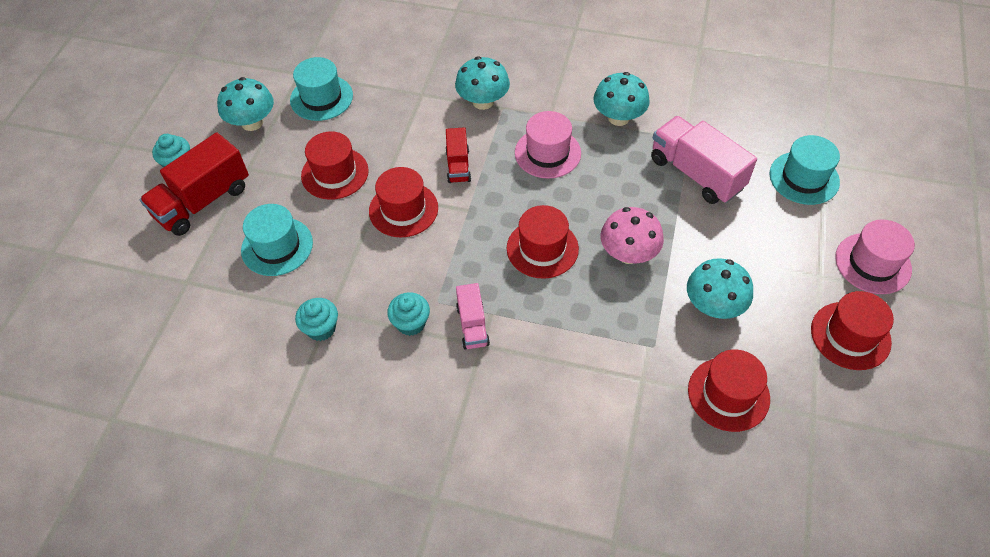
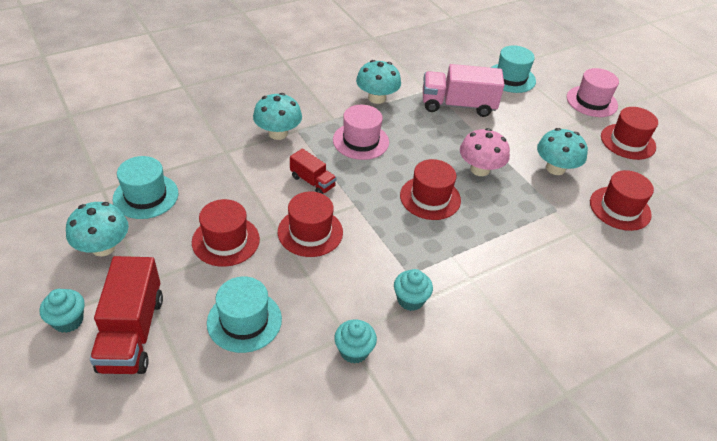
camera: 50 degrees left, 10 degrees down
pink truck [456,283,490,349] -> none

